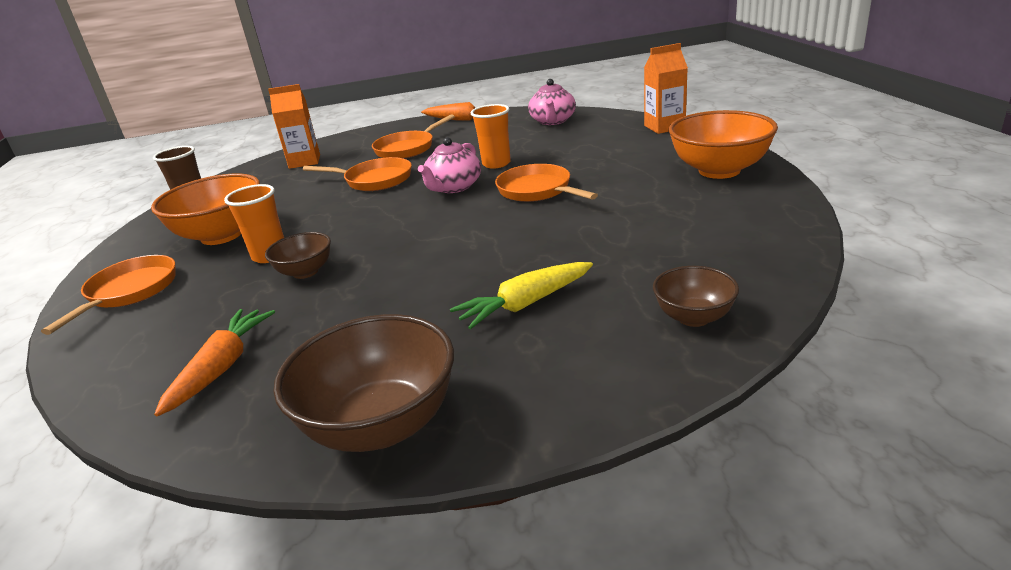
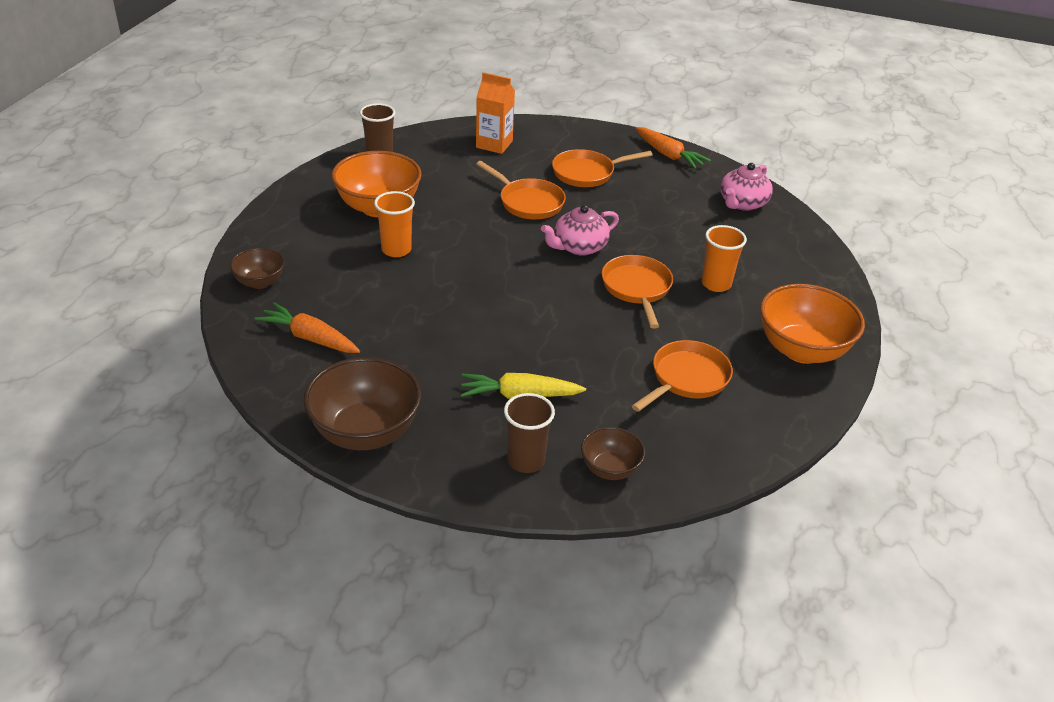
camera: 25 degrees right, 10 degrees up
orange pan [41,255,176,335] -> orange pan moved to [632,340,733,412]
orange carrot [154,309,275,416] -> orange carrot turned 105 degrees counterclockwise [255,302,360,353]
brown bowl [265,232,331,279] -> brown bowl moved to [230,247,285,289]
orange cup [471,104,511,169] -> orange cup moved to [702,225,747,292]
orange carton [644,43,688,134] -> none
none -> brown cup [504,393,555,473]

